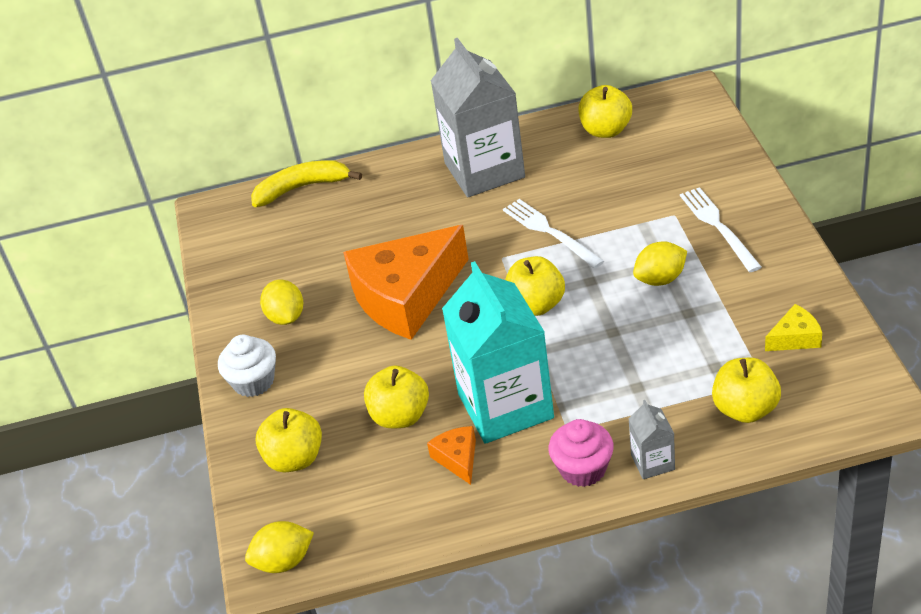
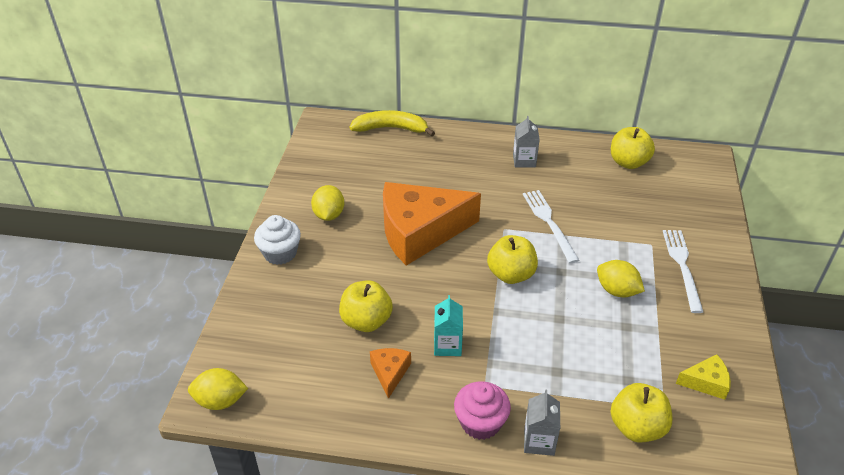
camera: 15 degrees right, 0 degrees up
yellow apple [255,408,322,472] -> none
grey carton [431,38,525,197] -> grey carton [513,116,540,167], size x0.43
turquoise carton [442,261,554,444] -> turquoise carton [434,295,463,356], size x0.43
yellow lemon [633,241,687,286] -> yellow lemon turned 45 degrees clockwise [597,260,645,297]

